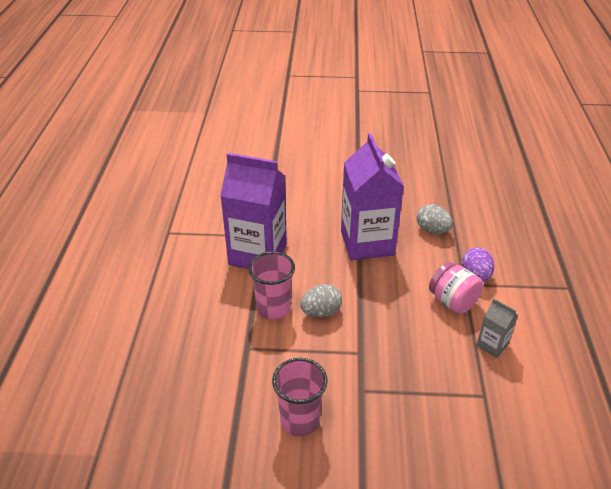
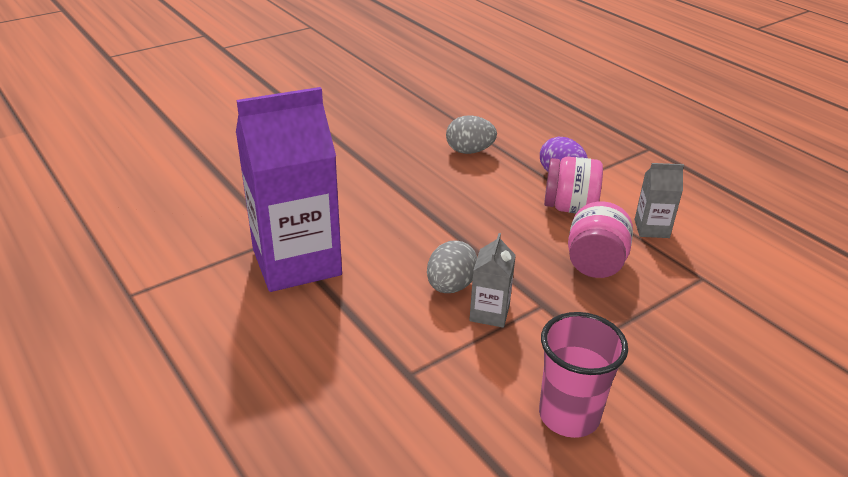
camera: 40 degrees left, 5 degrees down
pink cup [248,251,295,320] -> none
purple carton [341,133,404,260] -> none
none -> grey carton [469,233,516,328]
none -> pink jar [568,201,633,278]

